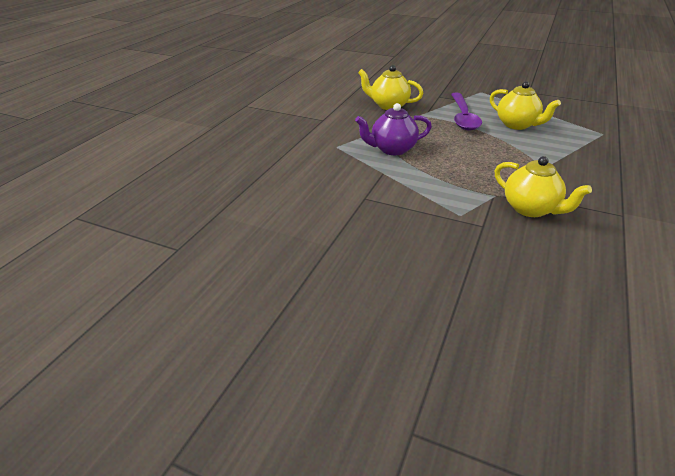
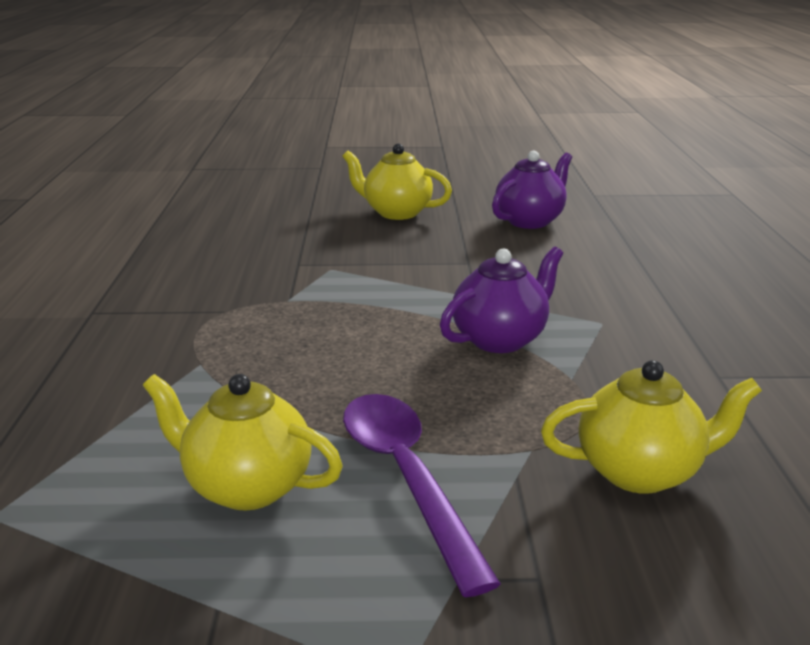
camera: 155 degrees right, 10 degrees down
yellow teapot [494,156,592,217] -> yellow teapot moved to [342,144,452,220]
none -> purple teapot [492,151,572,229]

